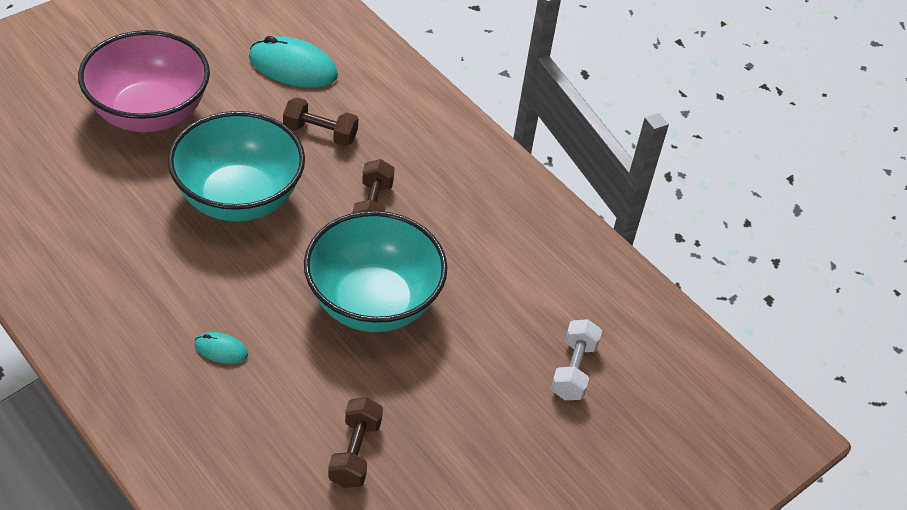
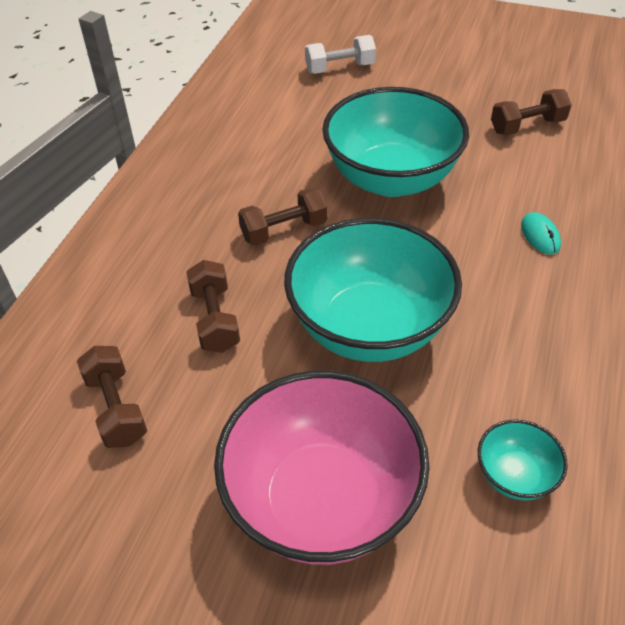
camera: 115 degrees left, 0 degrees up
turquoise mouse [249,36,338,88] -> brown dumbbell [77,346,147,448]
none -> turquoise bowl [478,419,568,500]

